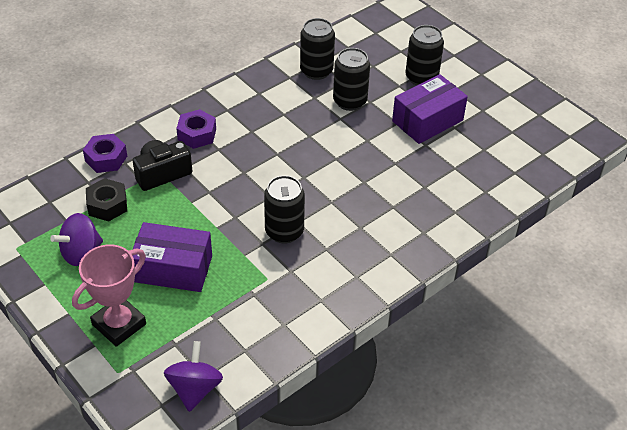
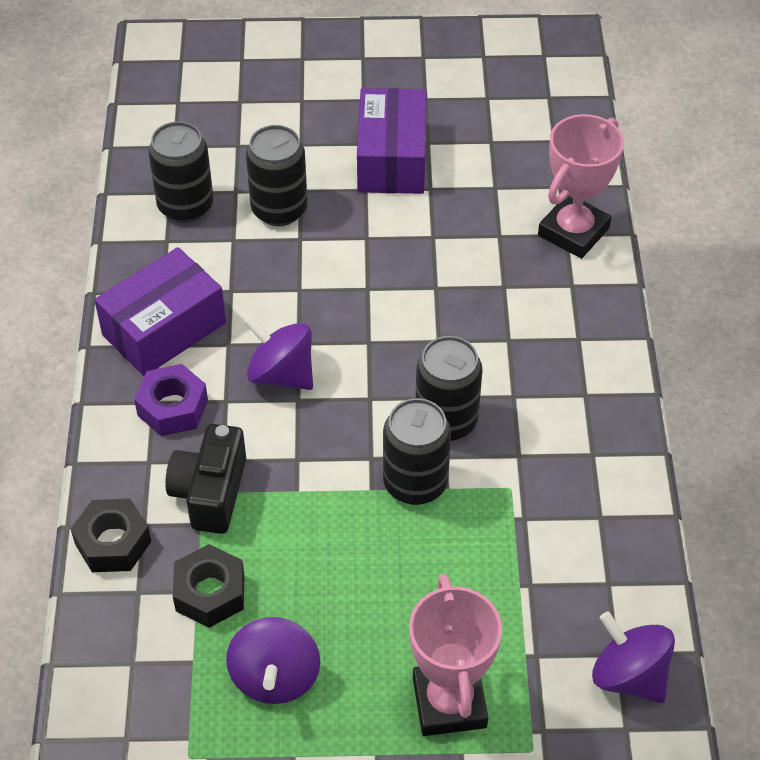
camera: 50 degrees left, 5 degrees up
purple nut [83,134,127,173] -> black nut [71,499,151,572]
purple box [132,222,212,292] -> purple box moved to [94,247,226,376]
black can [406,25,444,86] -> black can moved to [383,398,451,505]
none -> purple spinning top [244,316,313,390]
none -> pink trophy [538,114,624,259]

